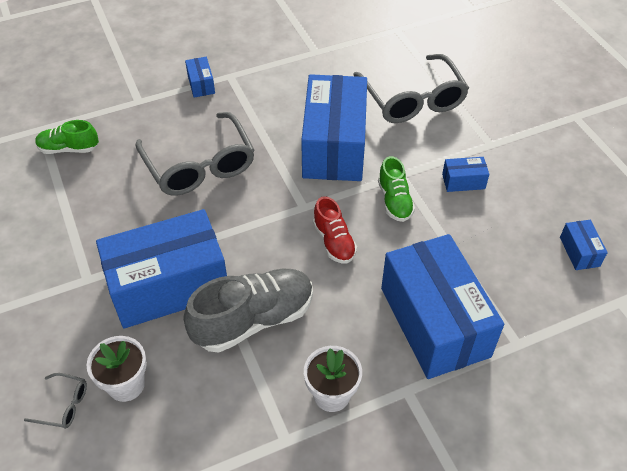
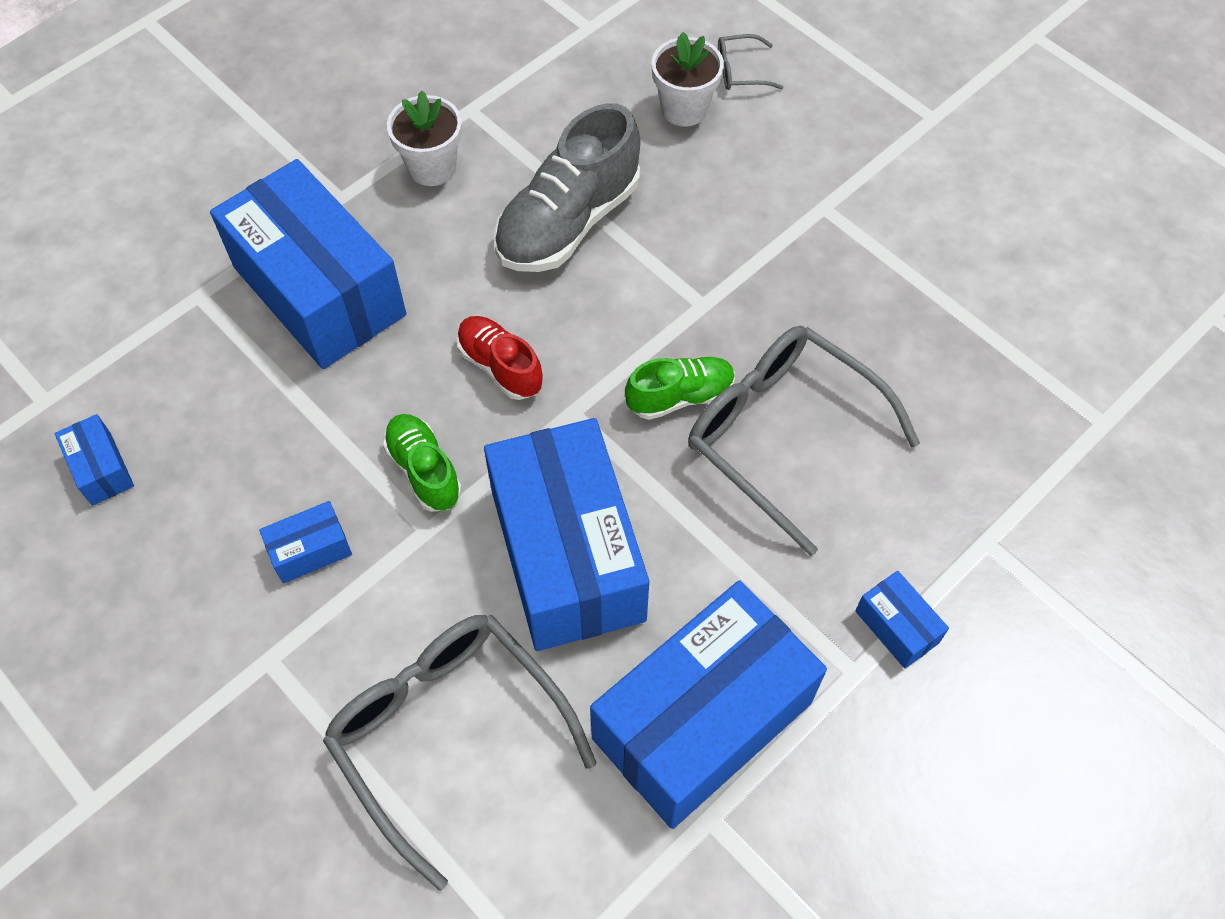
camera: 160 degrees right, 10 degrees up
green shoe [35,120,99,154] -> green shoe moved to [625,357,735,420]
blue box [96,209,227,329] -> blue box moved to [590,580,827,829]

